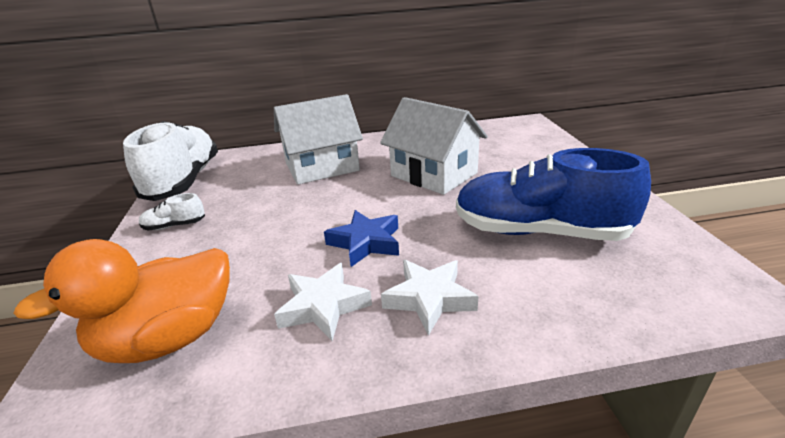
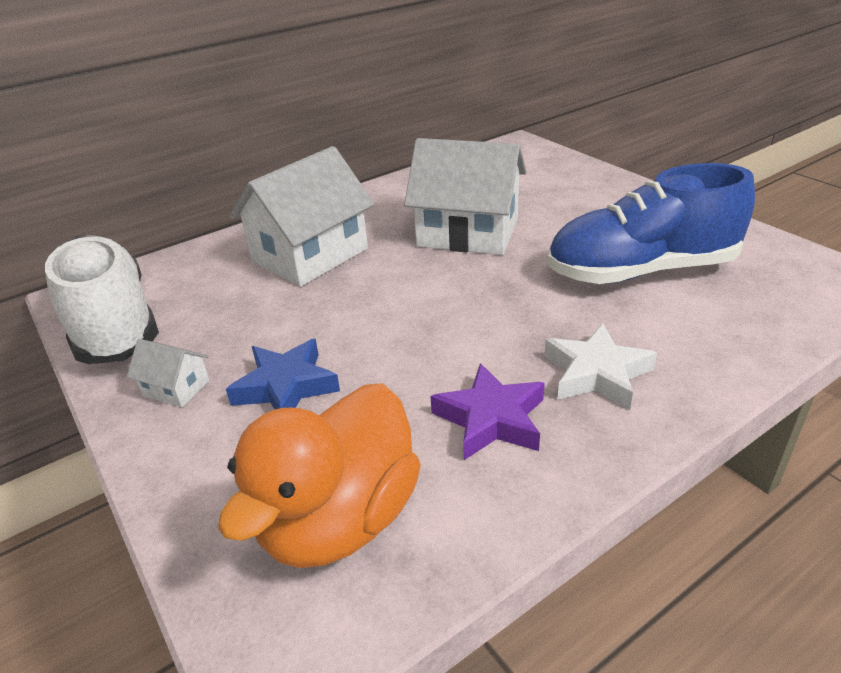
camera: 25 degrees left, 5 degrees up
white shoe [139,193,205,231] -> white house [127,339,209,407]
white star [274,263,372,341] -> purple star [431,363,545,460]
blue star [324,210,399,267] -> blue star moved to [226,339,340,409]

